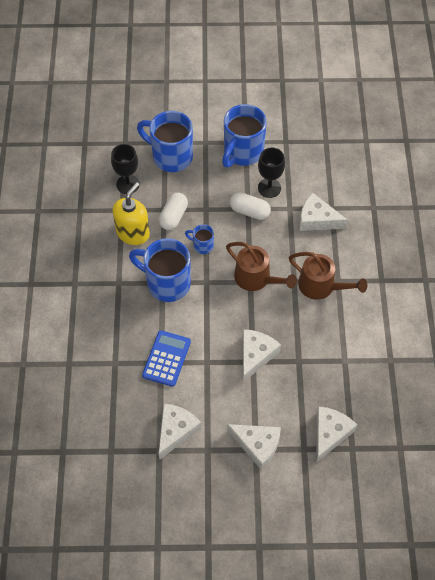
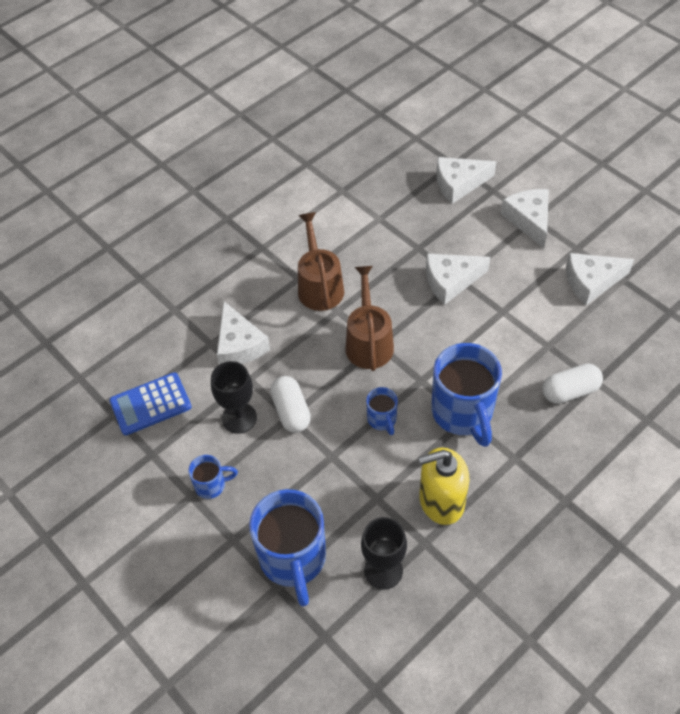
camera: 130 degrees left, 5 degrees down
blue calculator [142,331,191,387] -> blue calculator moved to [109,372,192,435]
white capsule [159,193,188,230] -> white capsule moved to [542,363,603,404]
blue mug [222,104,267,168] -> blue mug [188,455,238,499], size x0.48

